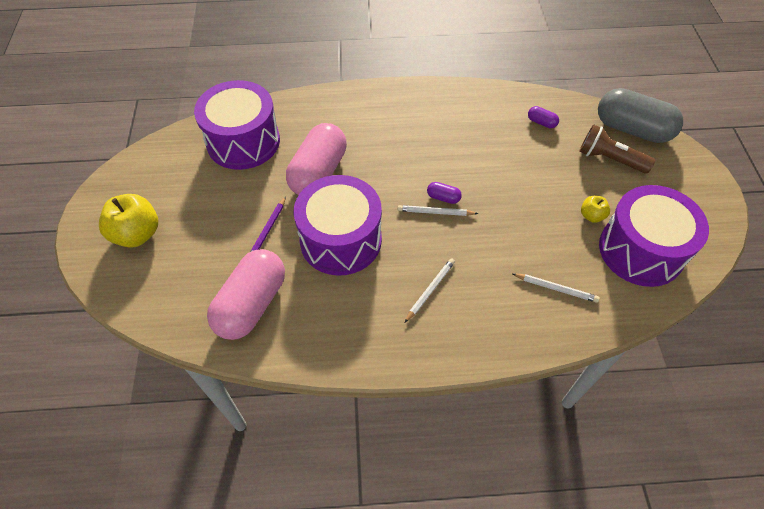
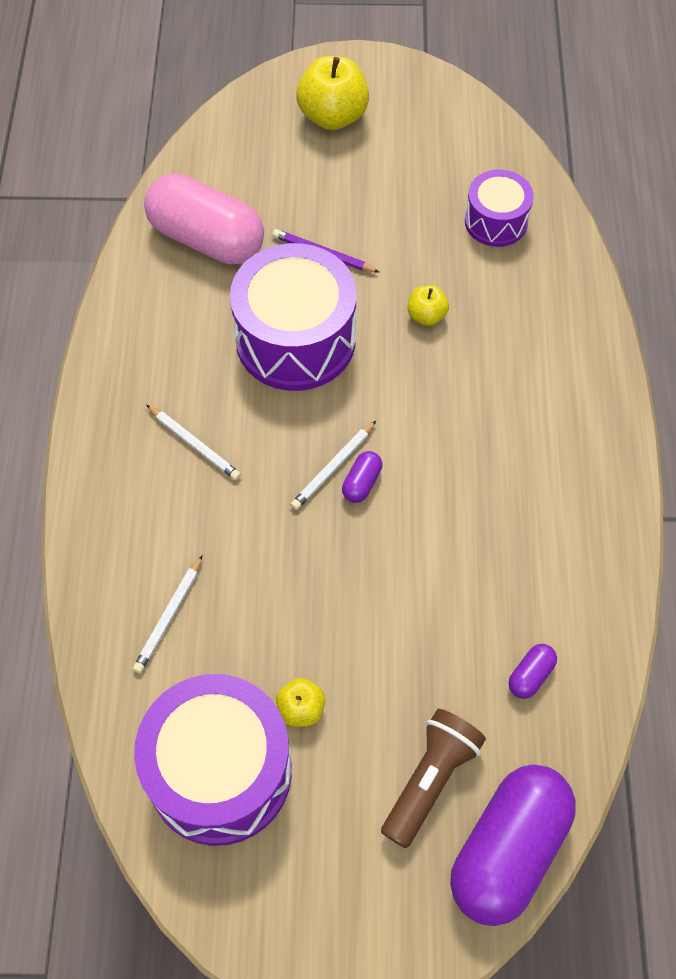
camera: 95 degrees right, 5 degrees up
purple drum [194,80,280,170] -> purple drum [465,170,534,247], size x0.56
pink capsule [286,123,347,195] -> yellow apple [407,286,449,326]
white pencil [398,205,478,216] -> white pencil turned 150 degrees counterclockwise [290,420,377,510]
grey capsule [598,88,683,143] -> purple capsule [450,765,576,926]

